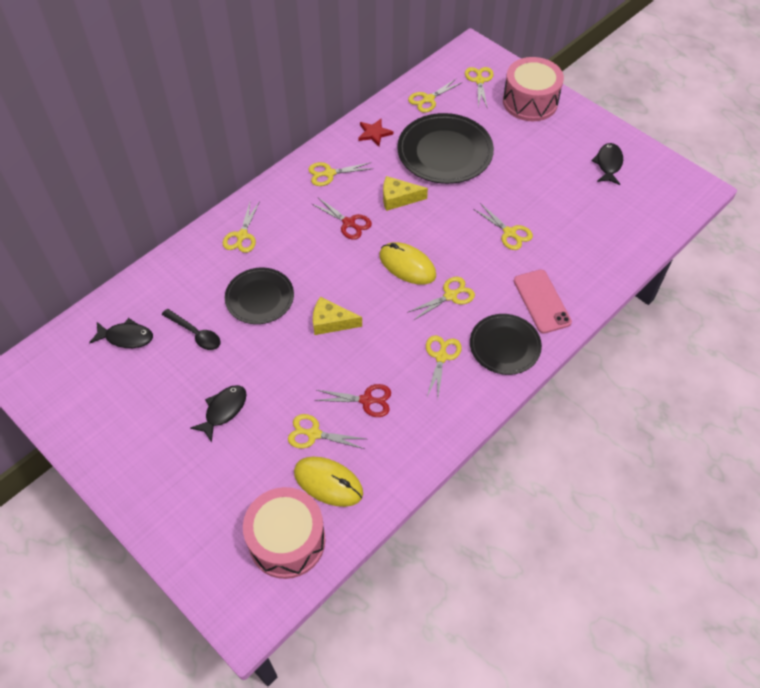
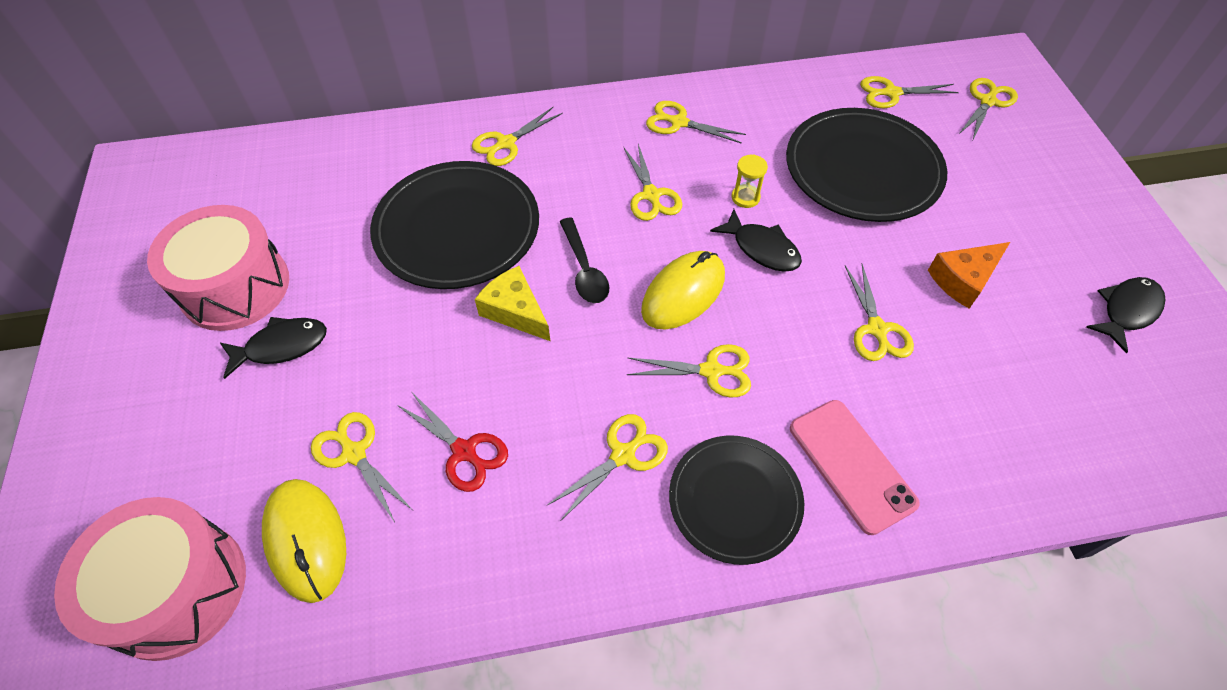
camera: 35 degrees right, 0 degrees up
black fish [89,318,153,348] -> black fish moved to [710,209,802,272]
black spoon [162,309,221,350] -> black spoon moved to [560,218,609,303]
black plate [225,268,294,324] -> black plate [370,161,539,289], size x1.56
red scissors [312,198,372,240] -> yellow scissors [623,144,682,221]
red star [358,119,393,146] -> none
yellow mouse [379,242,436,285] -> yellow mouse turned 60 degrees clockwise [641,251,725,330]
yellow cheese [383,176,428,211] -> yellow hourglass [732,155,768,208]
pink drum [503,57,564,121] -> pink drum moved to [147,205,289,331]
pink phone [514,270,572,334] -> pink phone turned 45 degrees counterclockwise [790,400,920,535]
none -> orange cheese [928,242,1010,309]

